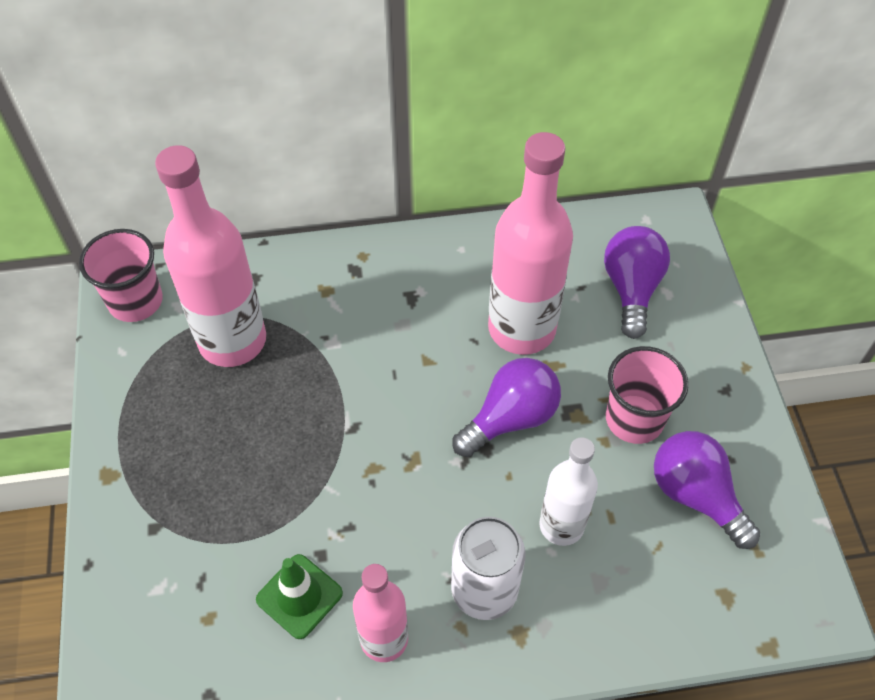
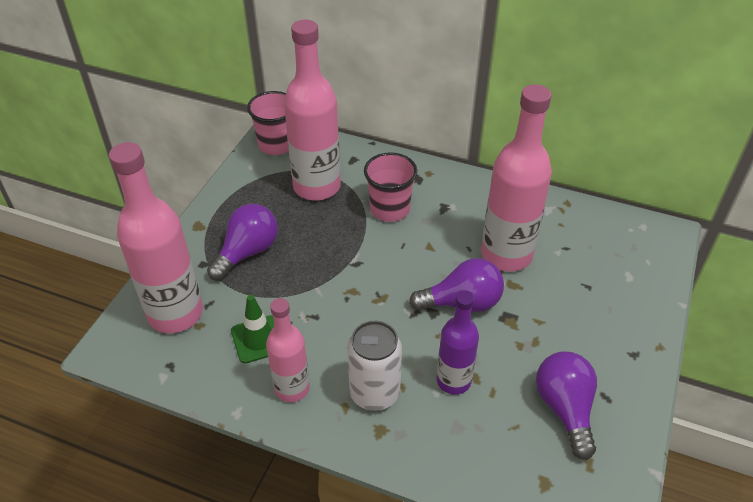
camera: 30 degrees right, 10 degrees down
white bottle [539,437,598,546] -> purple bottle [436,290,479,395]
purple light bulb [604,226,670,339] -> purple light bulb moved to [207,204,278,281]
pink cup [606,346,689,444] -> pink cup moved to [364,152,418,222]
none -> pink bottle [109,142,203,333]

